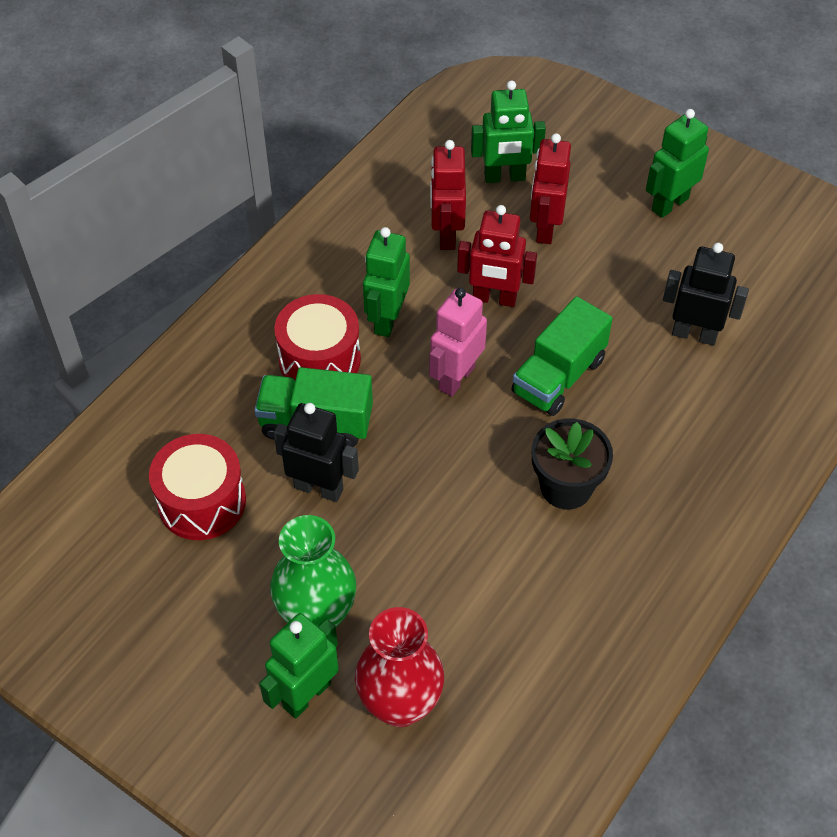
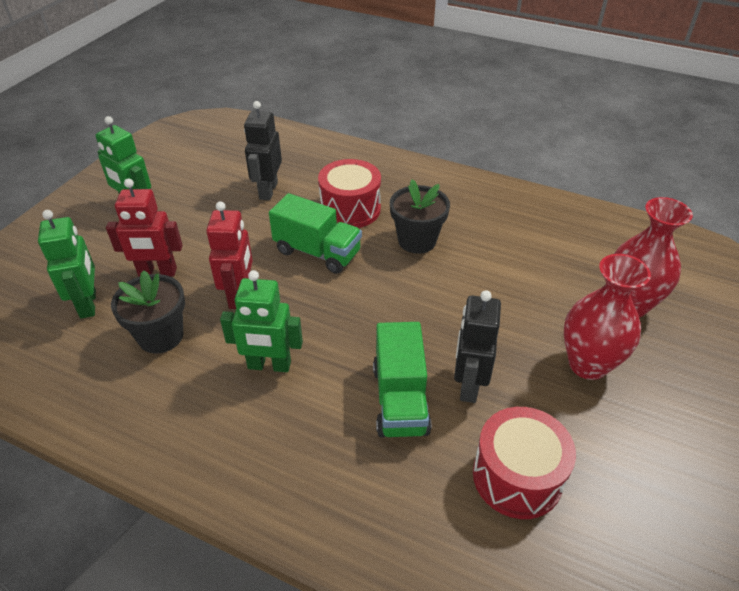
camera: 100 degrees left, 10 degrees down
green robot [259,613,339,719] -> none
green vase [270,515,356,627] -> red vase [564,254,651,380]
red drum [274,294,361,380] -> red drum moved to [318,159,381,228]
pink robot [429,288,487,396] -> none
red robot [430,140,466,250] -> black flower pot [111,270,185,354]

